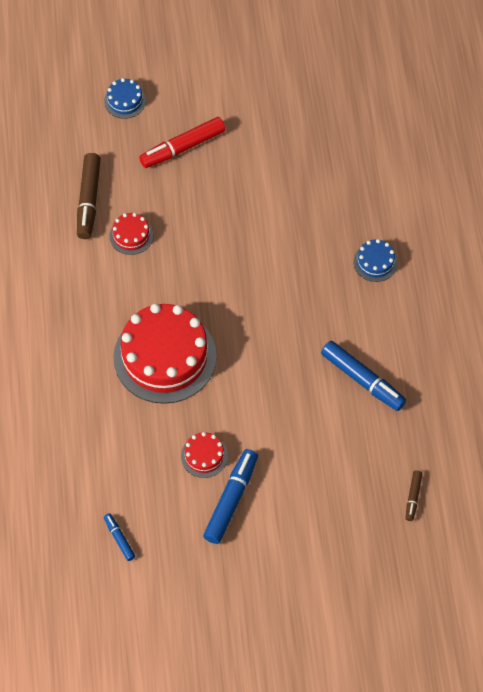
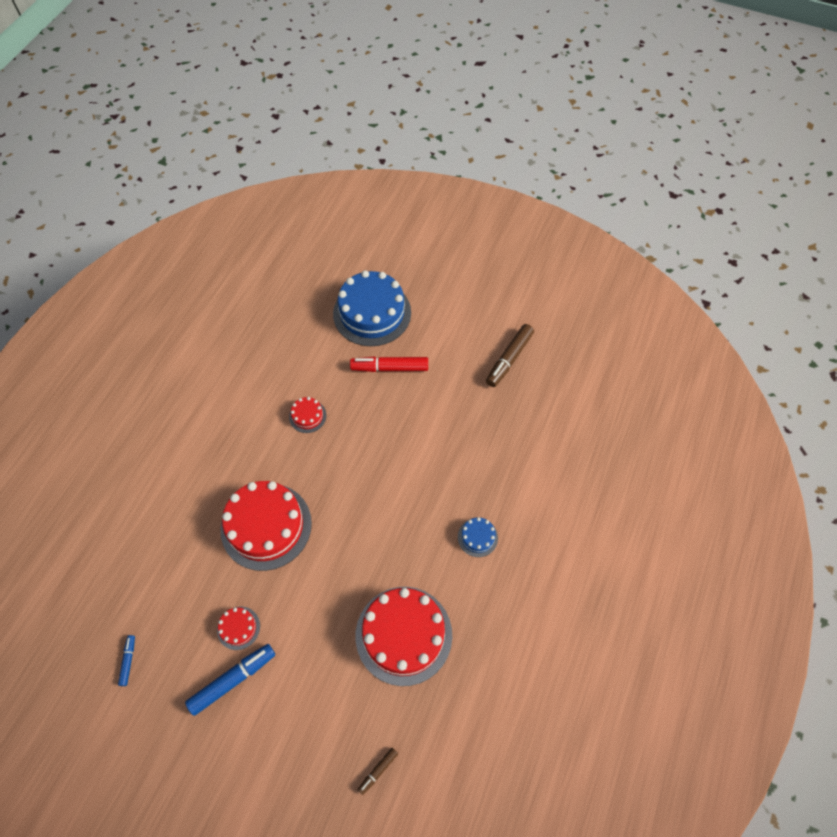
camera: 30 degrees right, 0 degrees up
brown marker [77,153,101,239] -> brown marker moved to [486,324,534,387]
blue cake [104,78,146,119] -> blue cake [333,270,411,346], size x2.26
blue marker [321,341,406,411] -> red cake [356,587,452,686]

